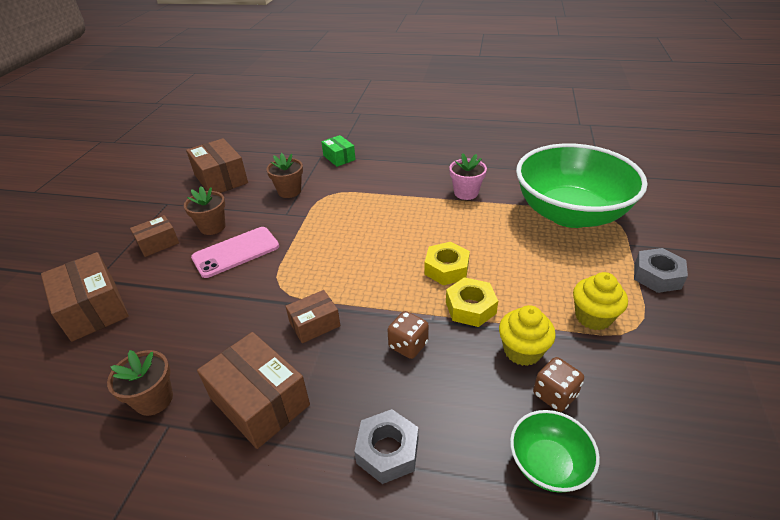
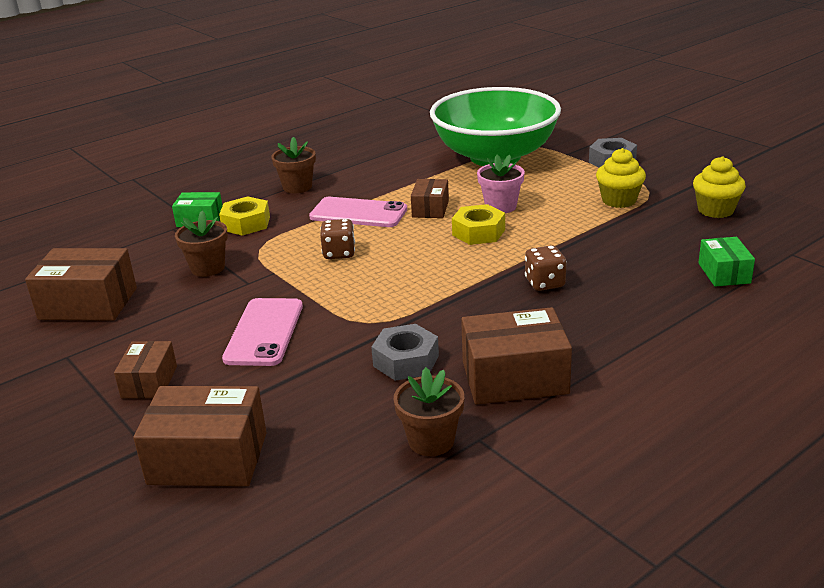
camera: 50 degrees left, 10 degrees down
brown flower pot [184,186,226,235] -> brown flower pot moved to [271,137,316,193]
brown box [285,290,340,343] -> brown box moved to [411,179,449,218]
grey nut [354,409,418,484] -> grey nut moved to [371,324,439,381]
yellow nut [446,277,498,327] -> yellow nut moved to [219,196,270,236]
pink flower pot [449,153,487,200] -> pink flower pot moved to [477,155,525,213]
yellow cupcake [499,305,556,366] -> yellow cupcake moved to [693,156,746,218]
green bowl [510,410,600,493] -> green box [698,237,755,286]
brown dice [533,357,584,412] -> brown dice moved to [320,219,355,259]
none -> pink phone [309,197,407,227]

